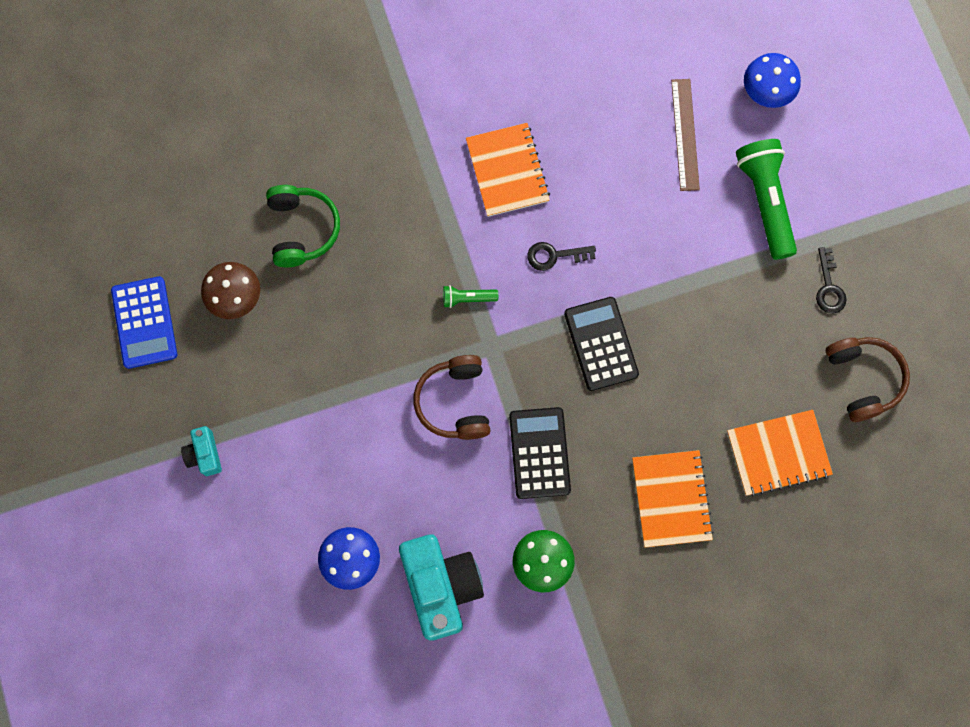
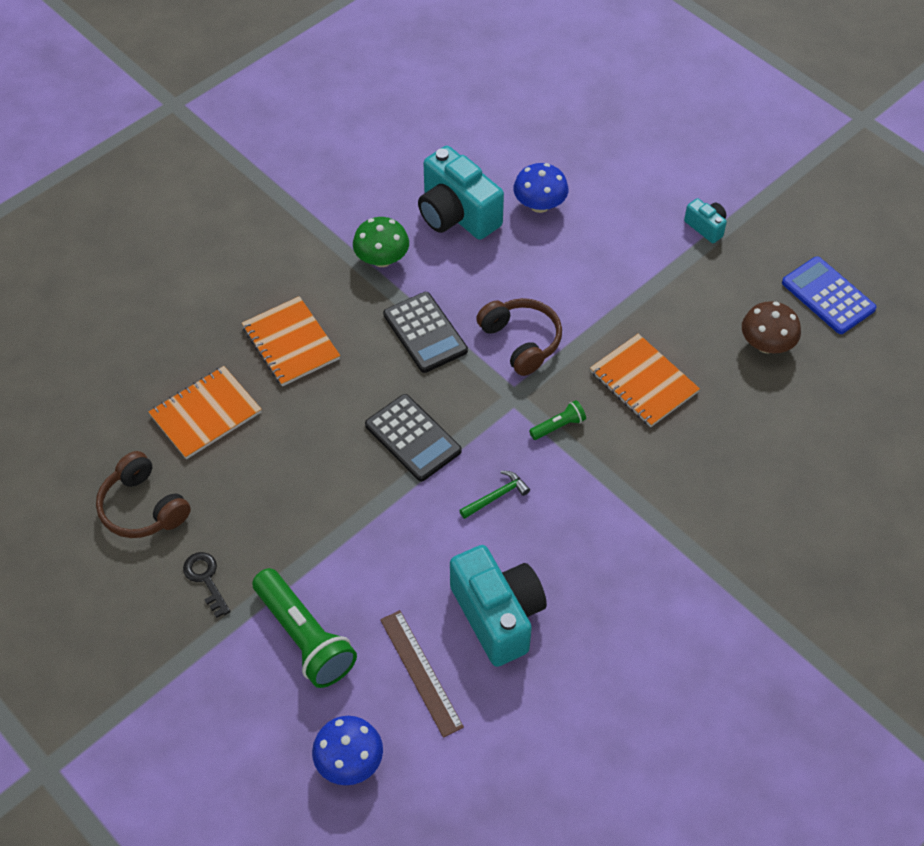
camera: 155 degrees right, 20 degrees down
green headphones [266,185,340,267] -> none
orange notebook [466,123,550,217] -> orange notebook moved to [590,334,700,427]
black key [527,242,596,271] -> green hammer [459,471,530,519]
none -> turquoise camera [450,545,547,667]

